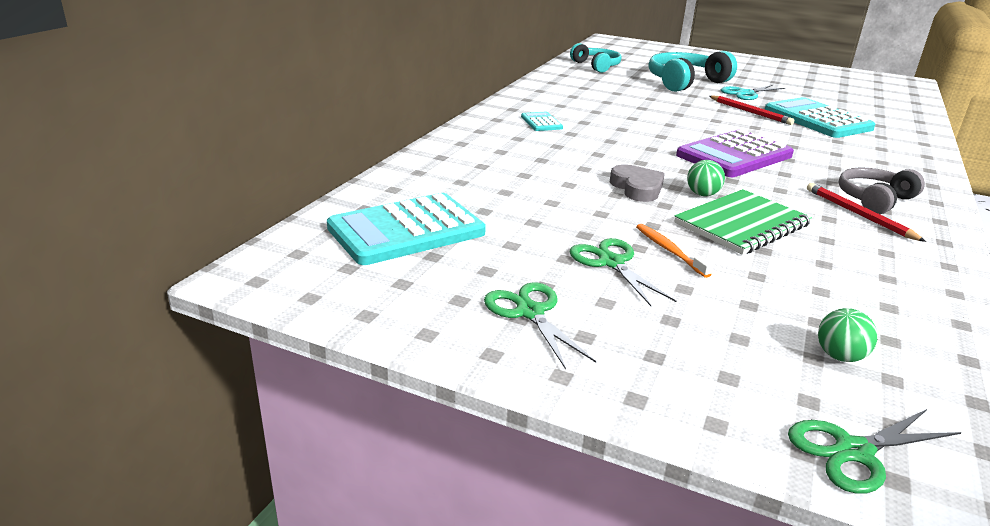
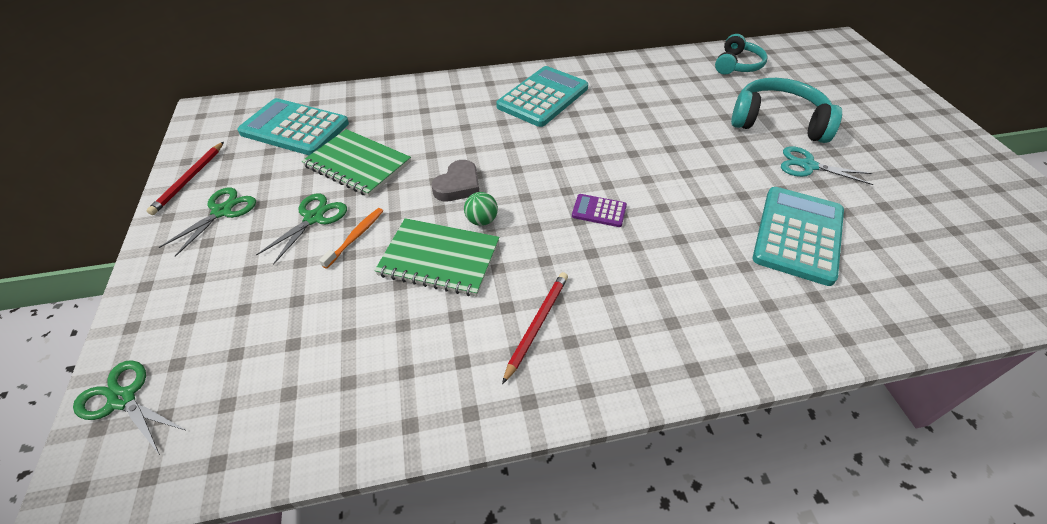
camera: 55 degrees right, 20 degrees up
turquoise calculator [521,112,563,131] -> turquoise calculator [496,66,588,127], size x2.14
purple calculator [676,129,794,177] -> purple calculator [572,194,627,227], size x0.47
red pencil [709,96,794,125] -> red pencil moved to [147,142,224,215]
green ball [818,308,878,362] -> none
grey headphones [838,167,925,214] -> none
none -> green notebook [302,129,411,197]

